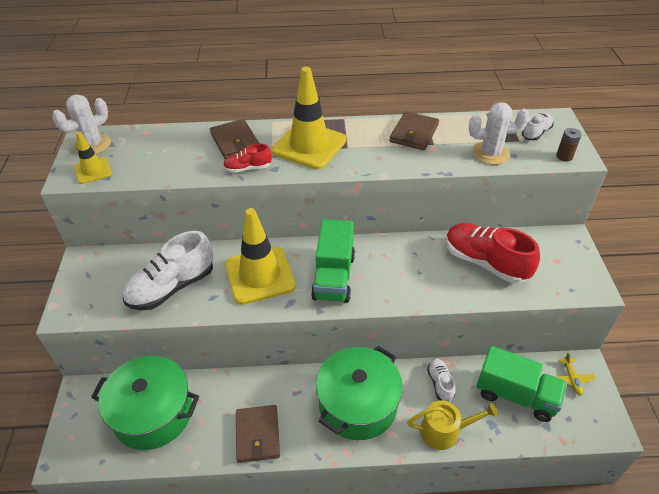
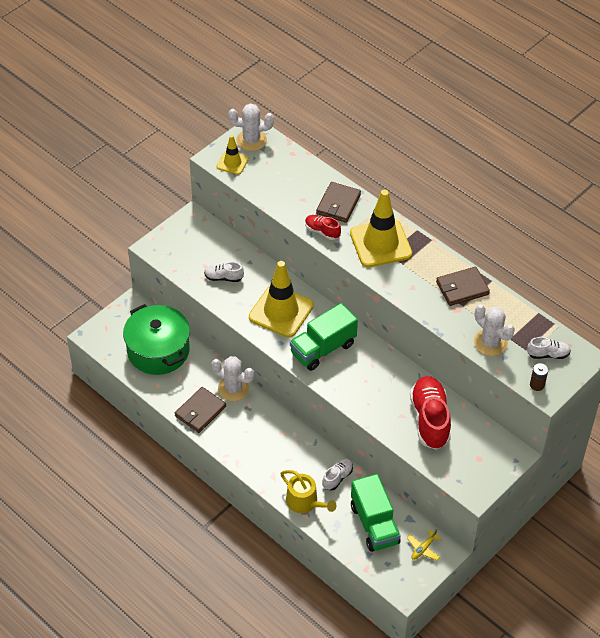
camera: 45 degrees right, 5 degrees up
white shoe [123,231,213,310] -> white shoe [204,262,244,282], size x0.50
green pot [316,346,403,440] -> none
none -> white cactus [212,356,254,401]

